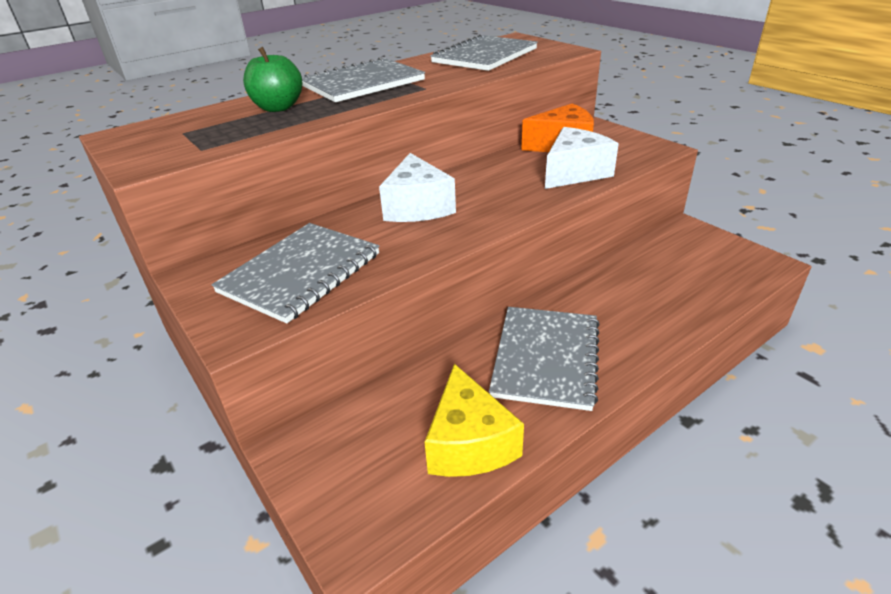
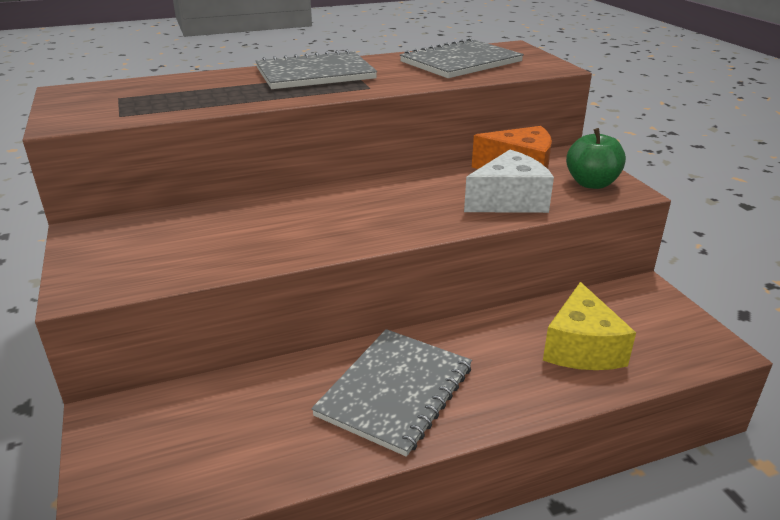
camera: 15 degrees right, 5 degrees down
grey notebook [212,223,379,324] -> none
green apple [243,47,302,112] -> green apple moved to [566,128,626,189]
white cheese [379,153,456,222] -> none
yellow cheese [425,364,524,477] -> yellow cheese moved to [543,282,636,370]

